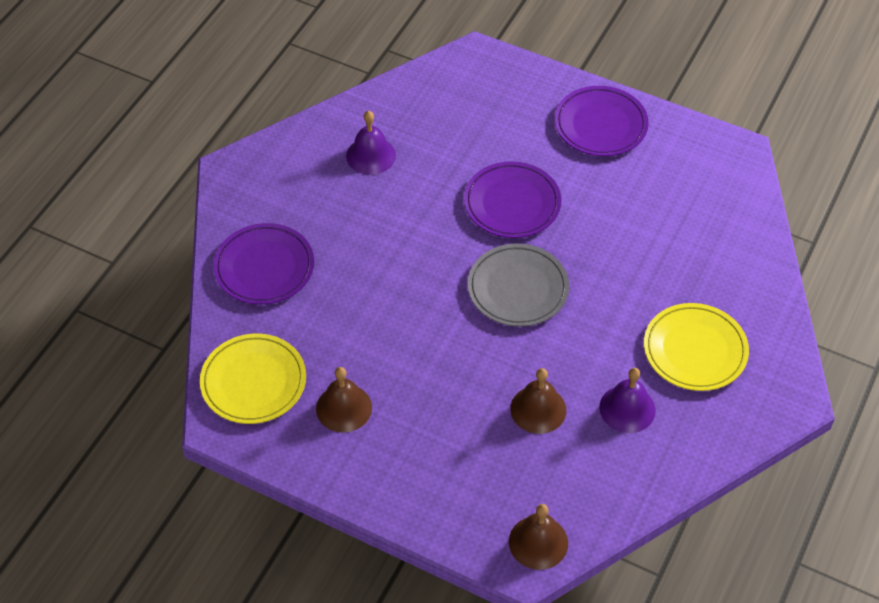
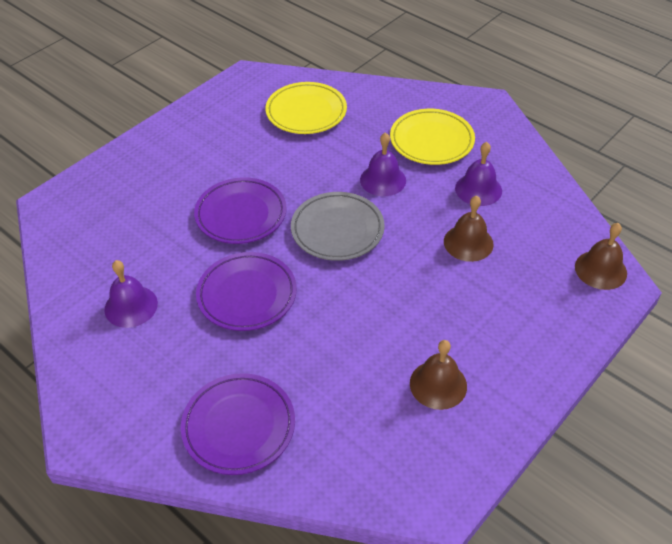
camera: 75 degrees left, 5 degrees down
yellow plate [200,333,306,424] -> yellow plate moved to [265,82,347,134]
purple plate [555,86,649,156] -> purple plate moved to [196,252,297,331]
none -> purple bell [360,132,406,196]

